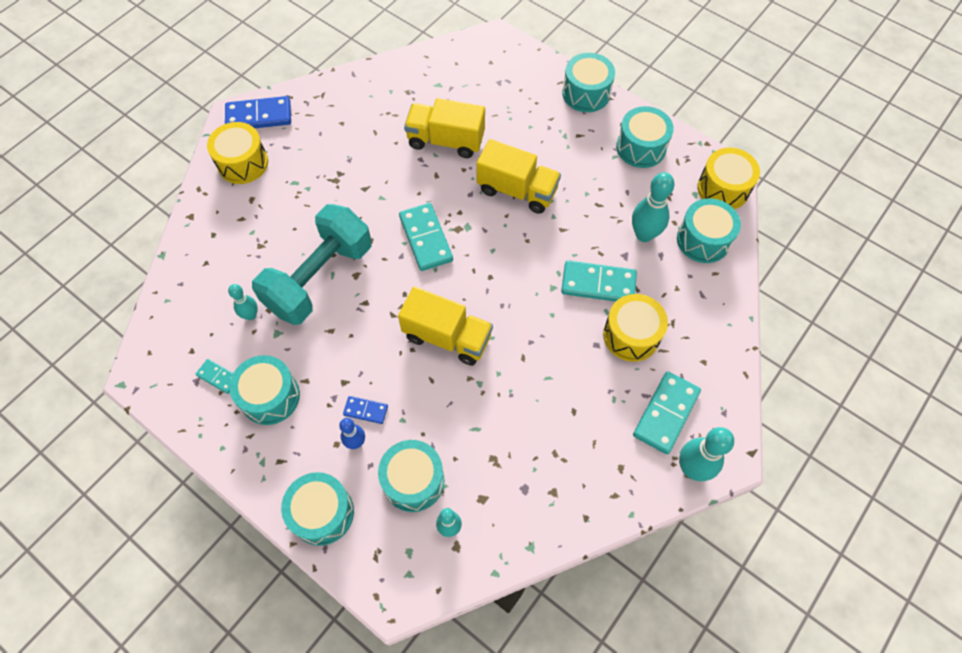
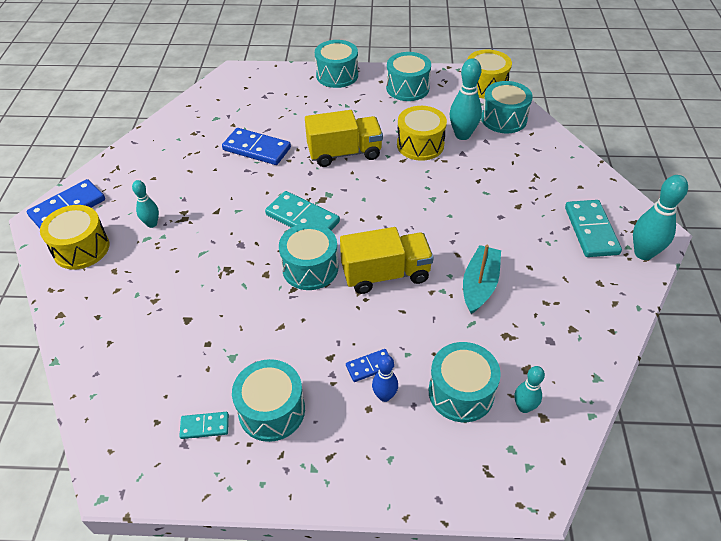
camera: 35 degrees left, 15 degrees down
turquoise bowling pin [228,284,258,320] -> turquoise bowling pin moved to [132,180,159,228]
turquoise dumbbell [252,204,372,325] -> none
turquoise drum [281,472,354,546] -> turquoise drum moved to [279,223,339,290]
yellow truck [404,98,485,158] -> blue domino [222,128,291,165]
turquoise domino [561,261,637,302] -> none
yellow drum [603,294,668,362] -> yellow drum moved to [397,106,447,161]
none -> turquoise boat [463,245,501,314]

